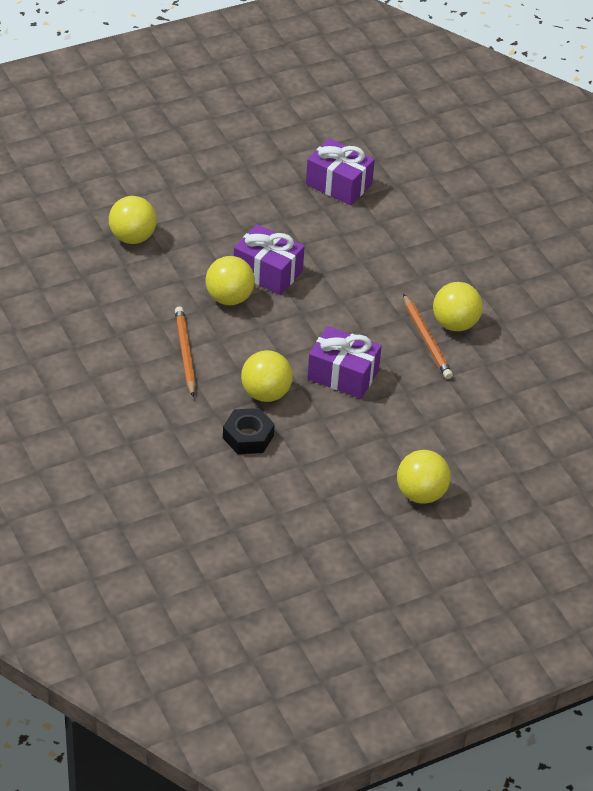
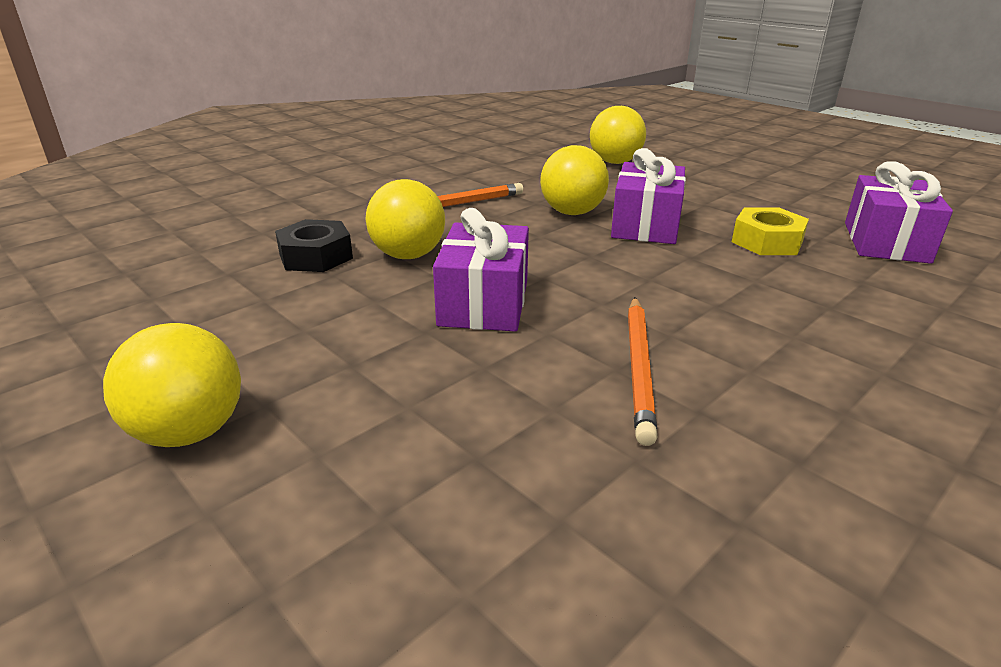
camera: 75 degrees right, 15 degrees down
orange pencil [403,294,453,379] -> orange pencil turned 45 degrees counterclockwise [628,297,658,446]
yellow ball [433,282,483,331] -> none
none -> yellow nut [732,207,809,255]

